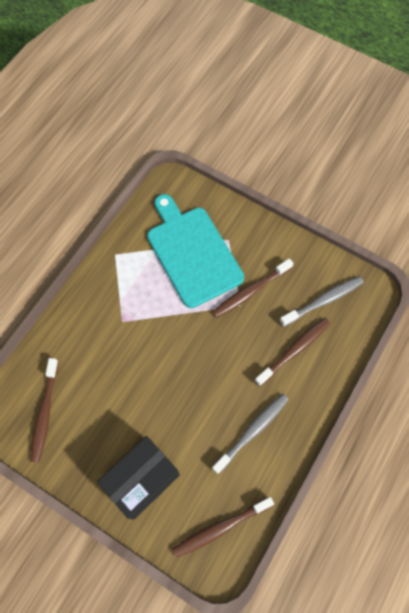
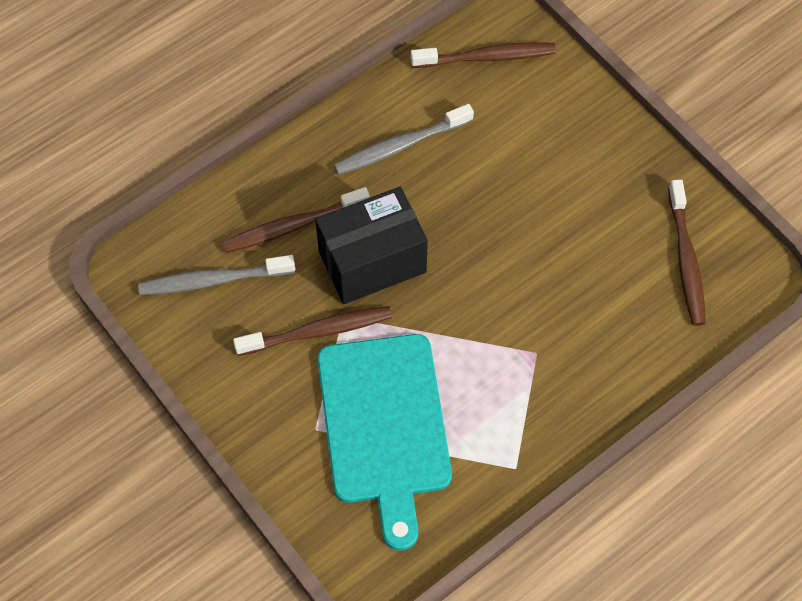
camera: 160 degrees left, 5 degrees down
brown toothbrush [30,358,59,463] -> brown toothbrush turned 150 degrees clockwise [668,179,706,326]
black box [97,436,180,520] -> black box moved to [315,187,428,304]

